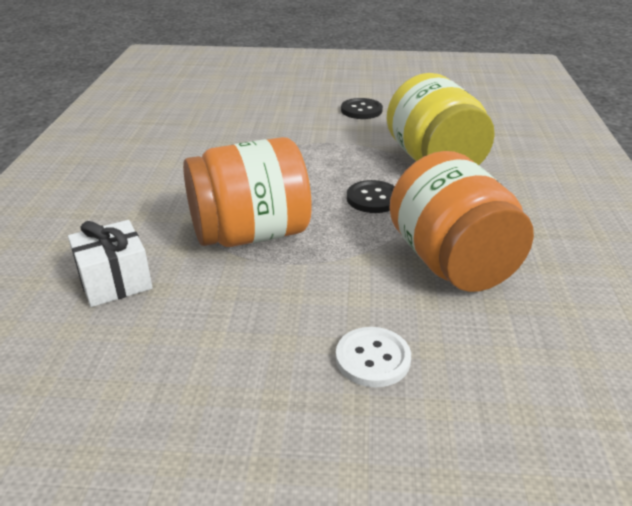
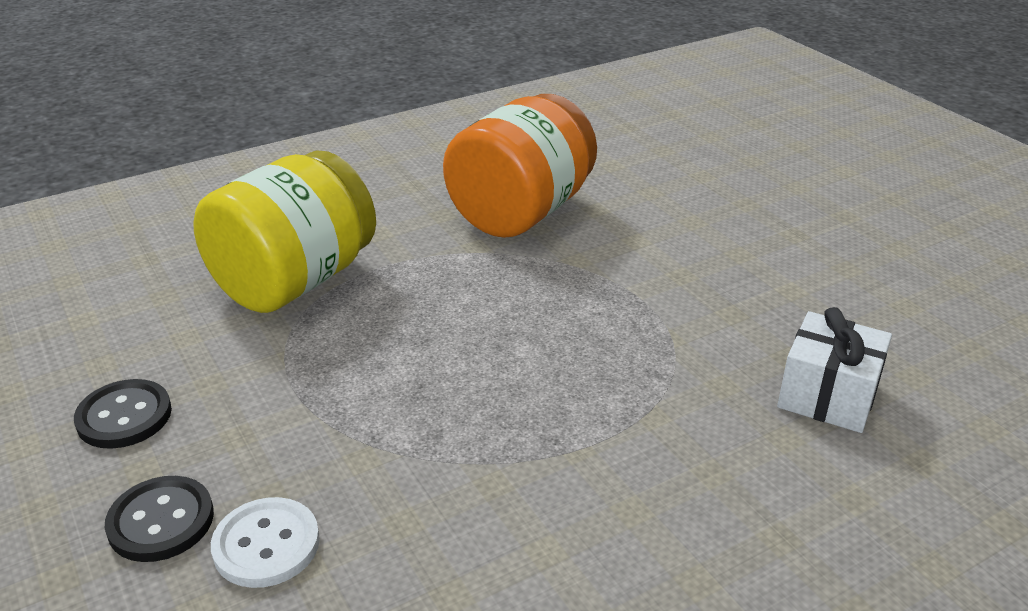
camera: 125 degrees left, 0 degrees up
orange jar [183,137,312,247] -> none
white button [336,327,411,387] -> white button moved to [211,497,320,588]
black button [347,180,395,213] -> black button moved to [105,476,214,562]

